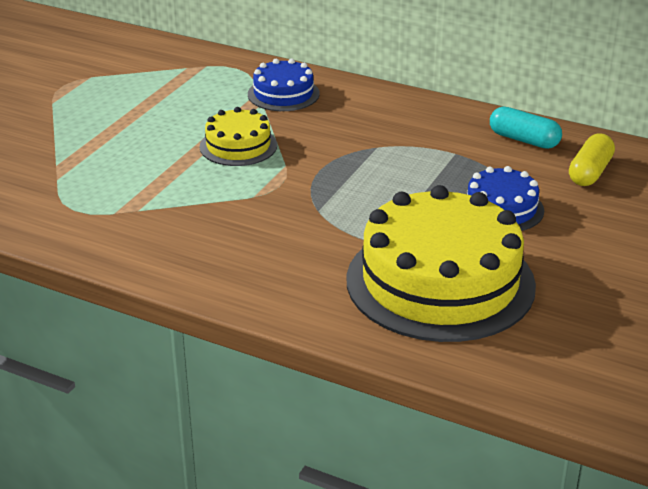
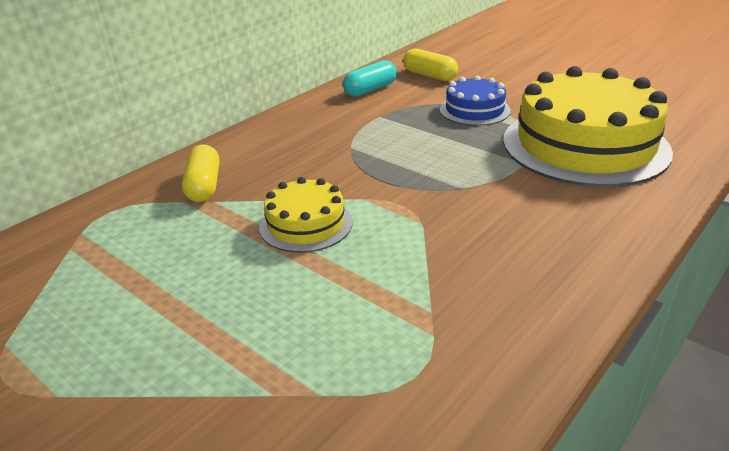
camera: 75 degrees left, 0 degrees up
blue cake [248,59,320,111] -> yellow capsule [182,144,219,202]

